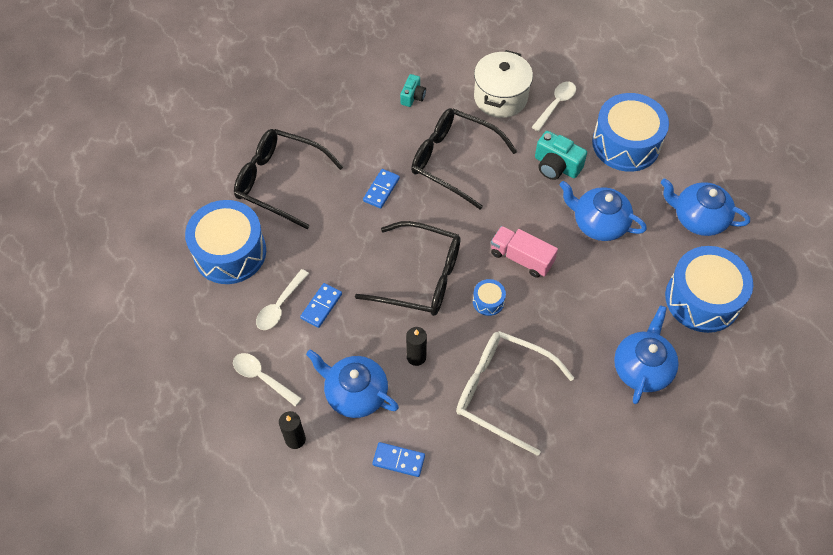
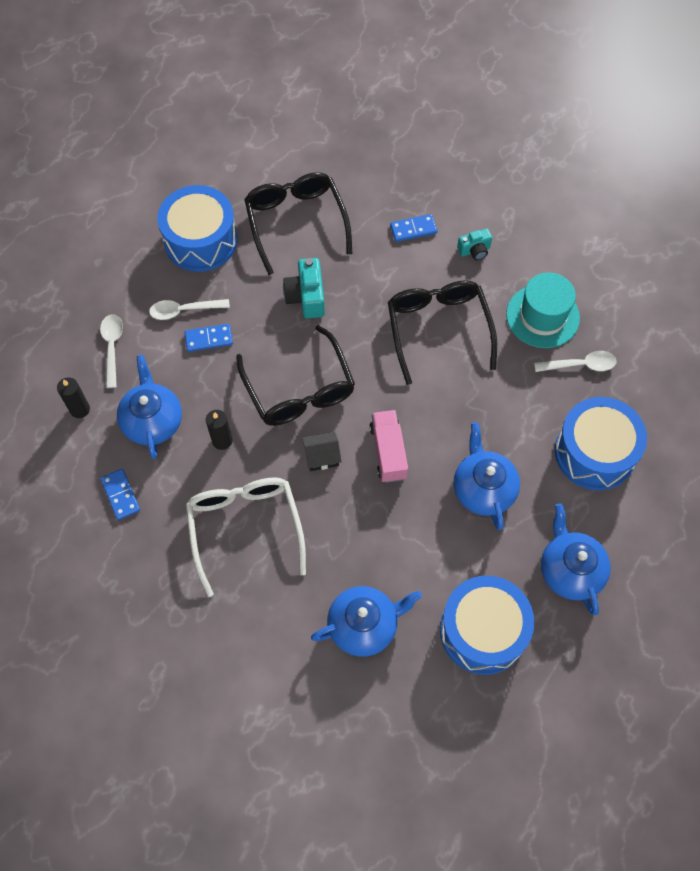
camera: 50 degrees right, 5 degrees up
blue domino [363,169,400,208] -> blue domino moved to [390,214,437,242]
blue drum [473,279,506,316] -> black house [302,432,342,471]
white pot [474,50,533,118] -> turquoise hat [506,272,580,348]
turquoise camera [535,131,587,180] -> turquoise camera moved to [283,258,325,319]

